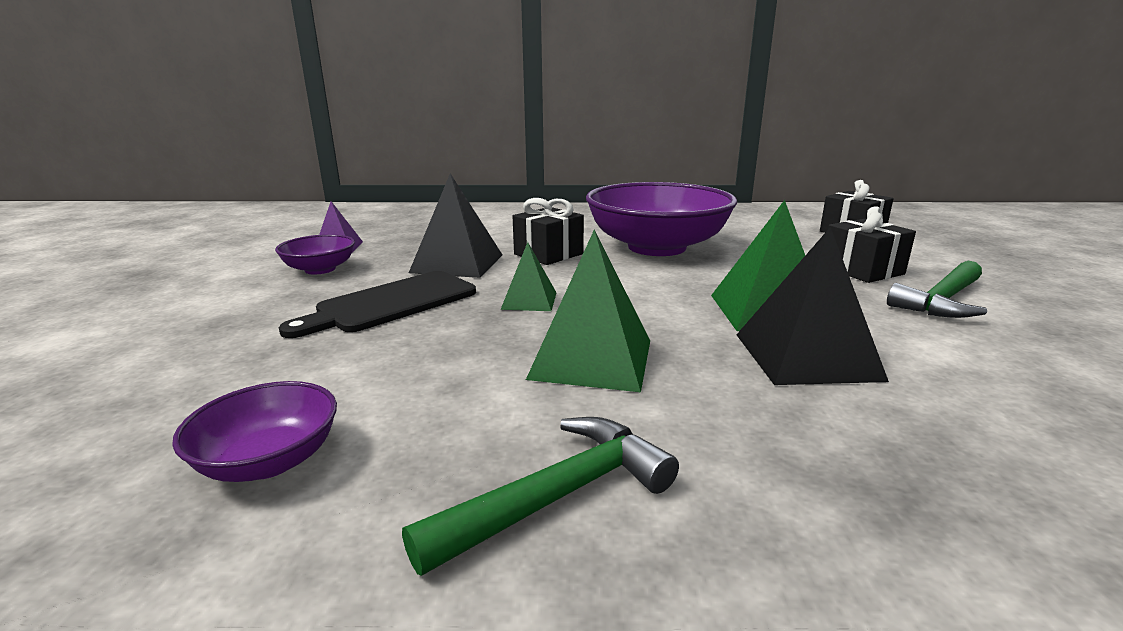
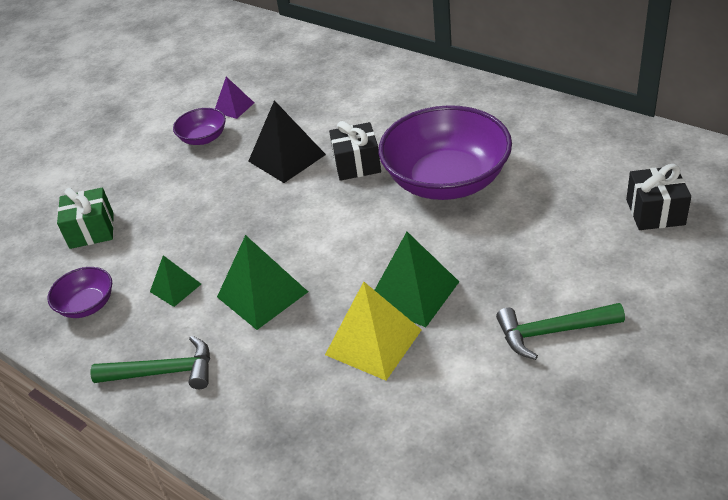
camera: 40 degrees right, 20 degrees up
black cutting board [279,271,476,338] -> none
green pyramid [501,242,557,311] -> green pyramid moved to [150,255,201,307]
black pyramid [736,227,889,385] -> yellow pyramid [325,282,422,381]
black gift [828,206,916,283] -> none
none -> green gift [57,187,114,249]

